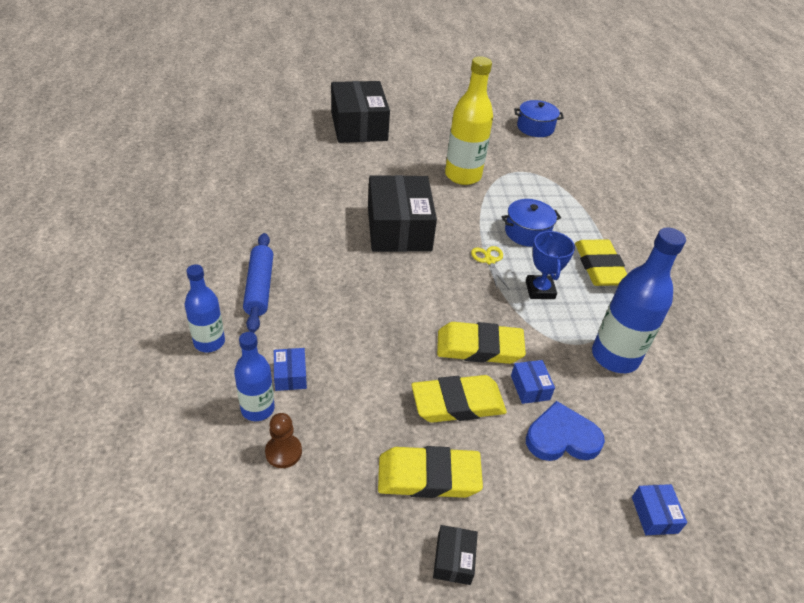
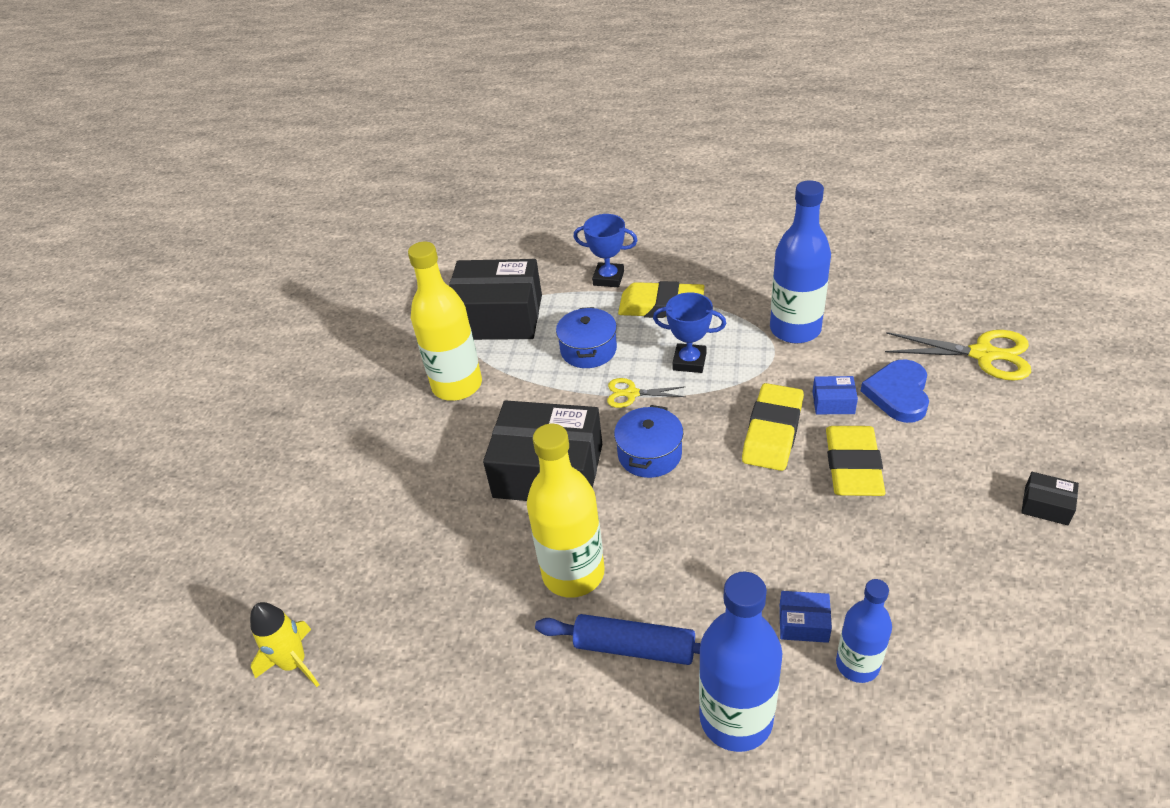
camera: 65 degrees left, 0 degrees up
blue bottle [185,264,225,352] -> blue bottle [699,572,782,752], size x1.65
brown pawn [265,413,302,468] -> none
black box [331,81,390,143] -> black box moved to [449,259,542,340]
yellow eraser [378,446,483,498] -> none
blue pot [514,100,564,137] -> blue pot moved to [614,405,683,478]
blue box [632,484,687,535] -> yellow scissors [885,330,1031,381]
none -> yellow rocket [250,602,319,687]
none -> yellow bottle [527,424,605,598]
none -> blue trophy [573,214,638,287]

